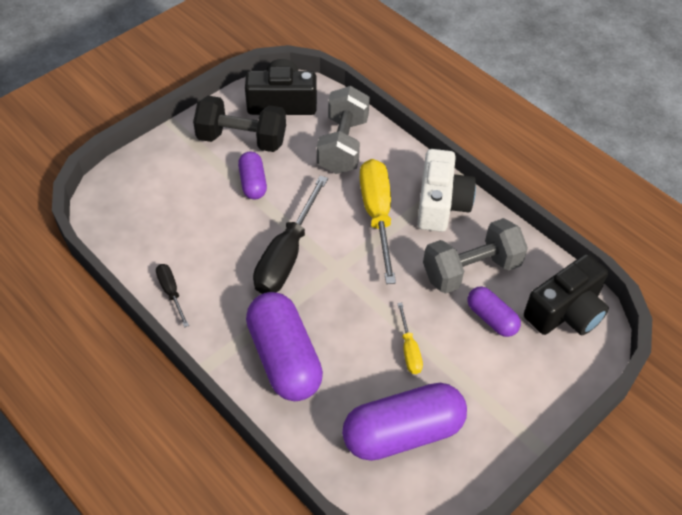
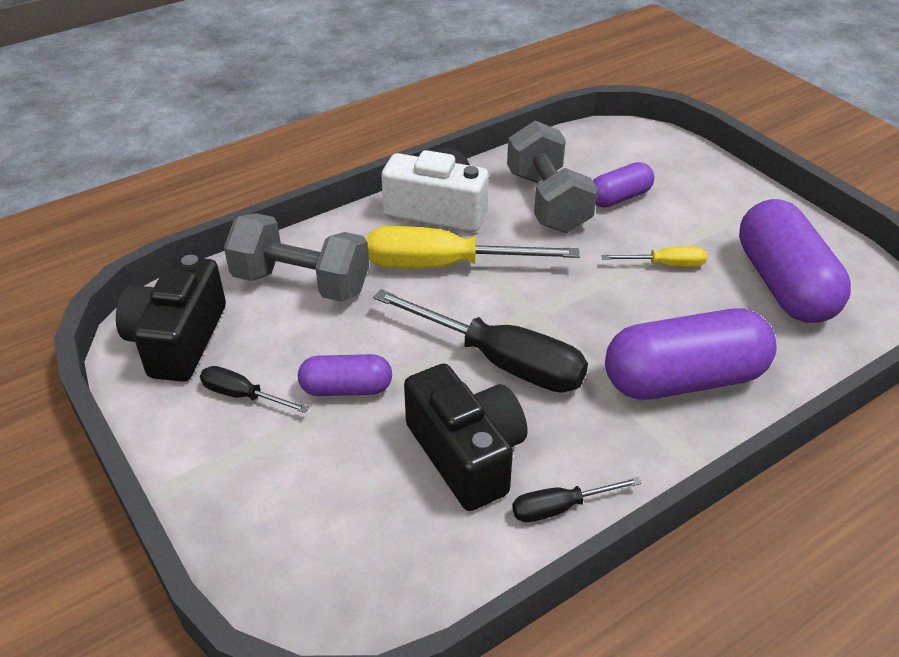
camera: 80 degrees left, 10 degrees down
black dumbbell [193,96,286,152] -> black screwdriver [200,366,309,413]
black camera [524,254,609,335] -> black camera moved to [404,364,528,511]

